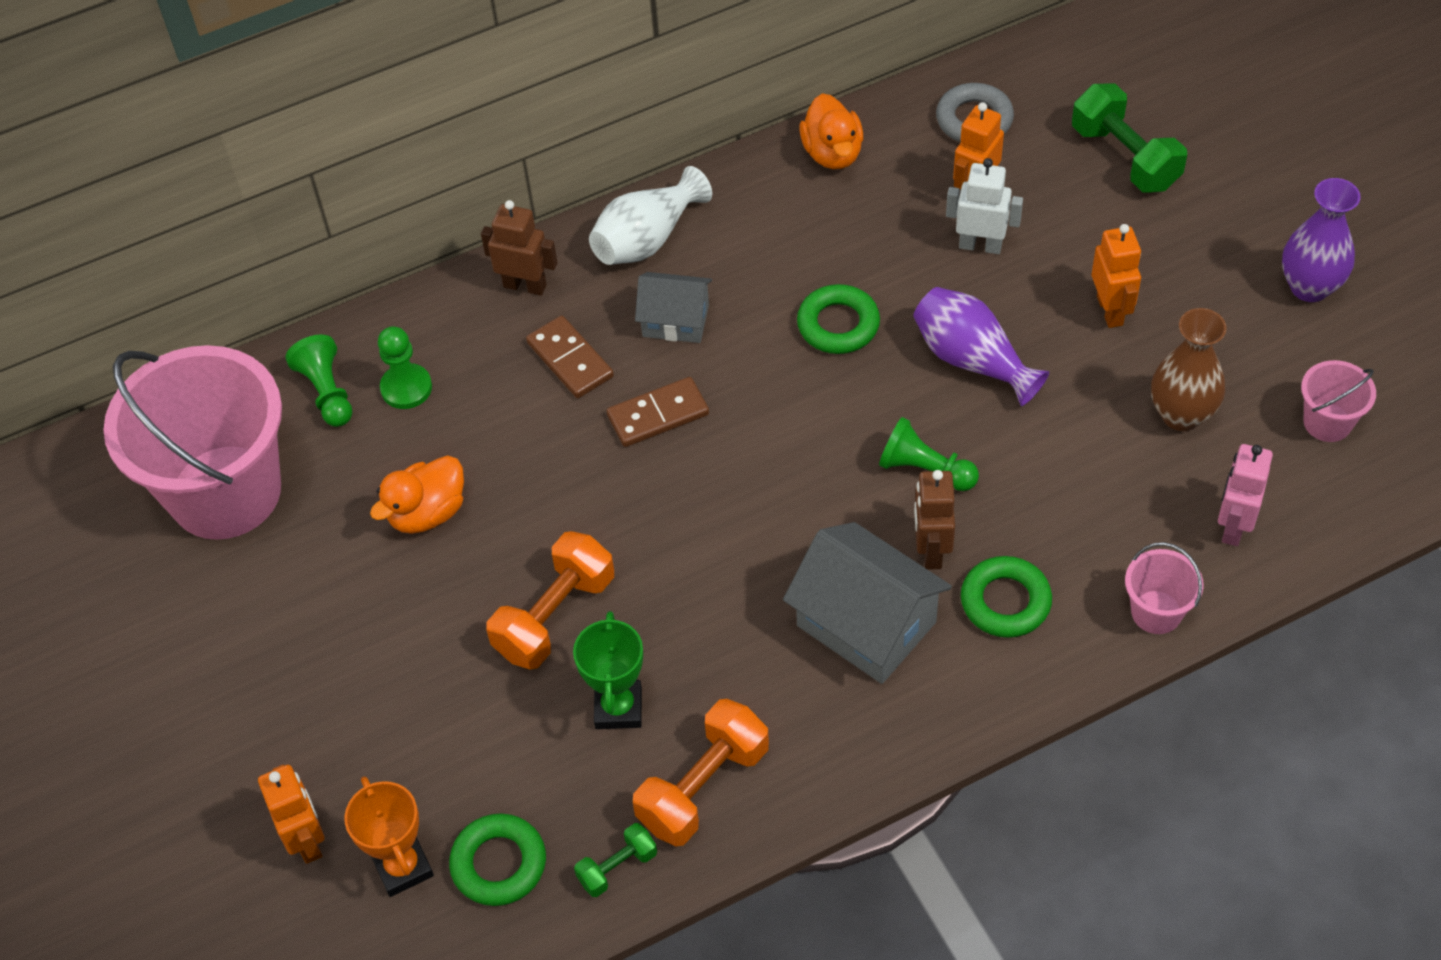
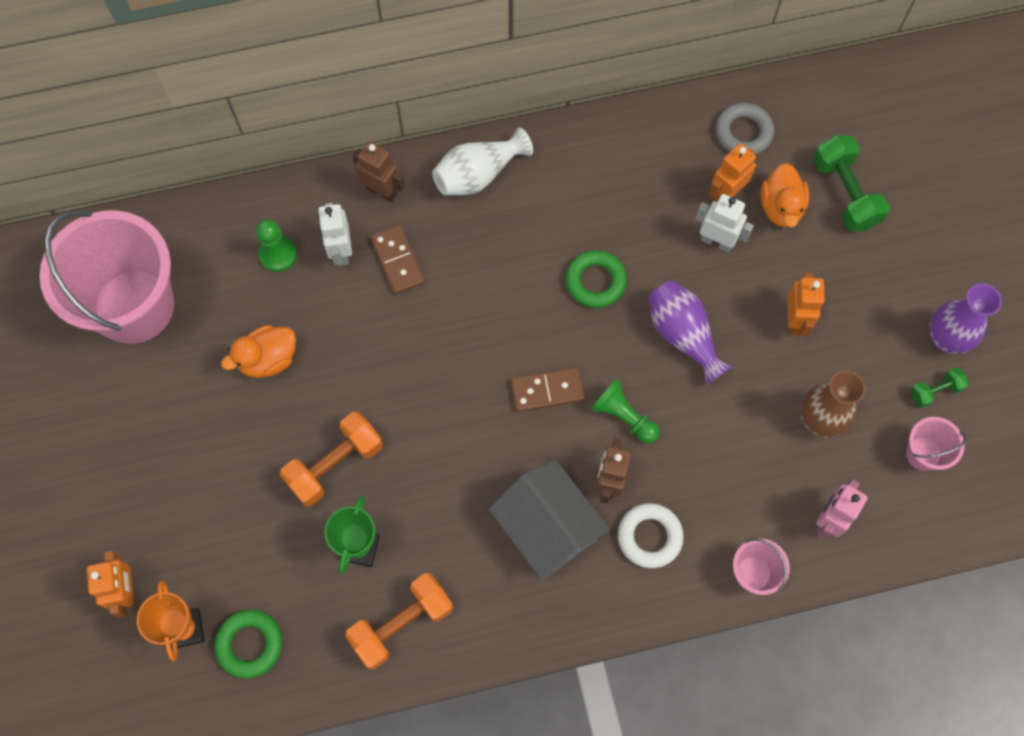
camera: 10 degrees right, 15 degrees up
green pawn [285,335,352,427] -> none
green dumbbell [574,823,657,897] -> green dumbbell moved to [910,367,969,408]
brown domino [606,377,709,447] -> brown domino moved to [510,367,585,412]
grey house [635,272,712,343] -> none
orange duck [799,93,863,169] -> orange duck moved to [760,163,809,228]
green ring [961,556,1052,638] -> white ring [618,503,684,568]
none -> white robot [318,203,352,266]

